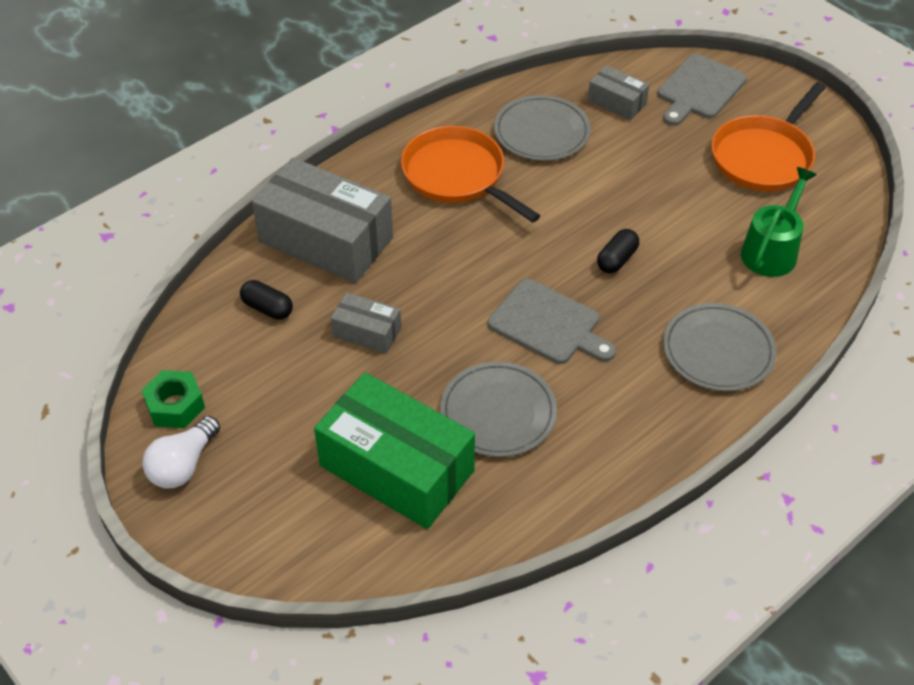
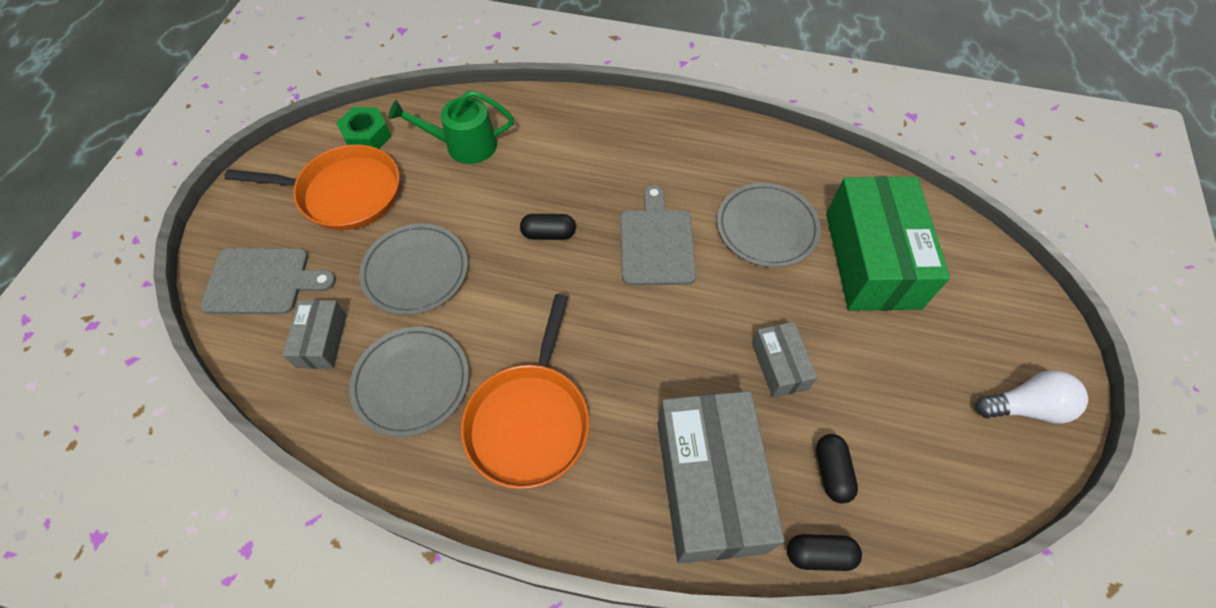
camera: 125 degrees left, 10 degrees up
green nut [142,370,205,428] -> green nut moved to [336,107,392,149]
grey plate [663,303,777,391] -> grey plate moved to [359,224,468,315]
none -> black capsule [787,534,862,571]

